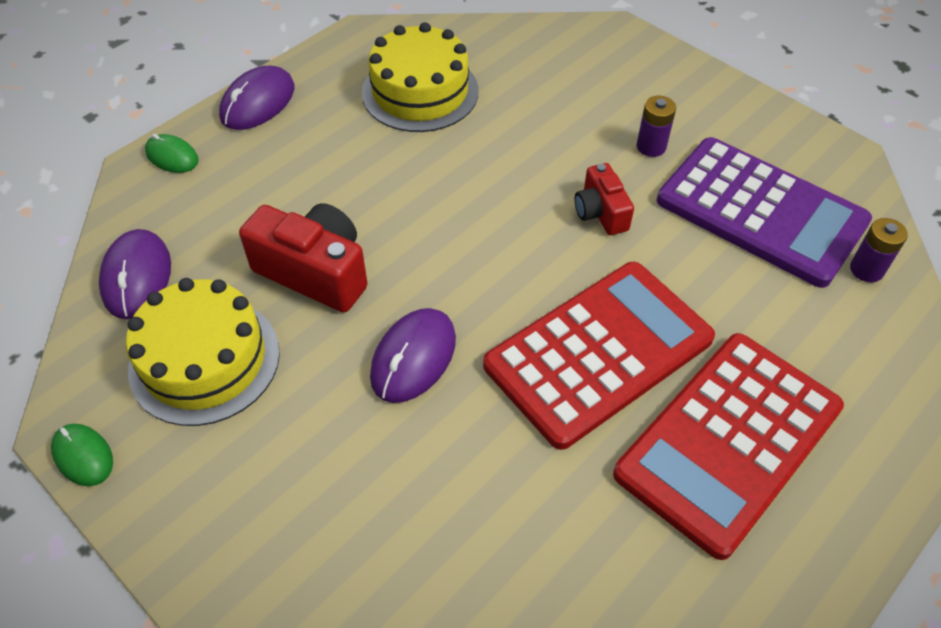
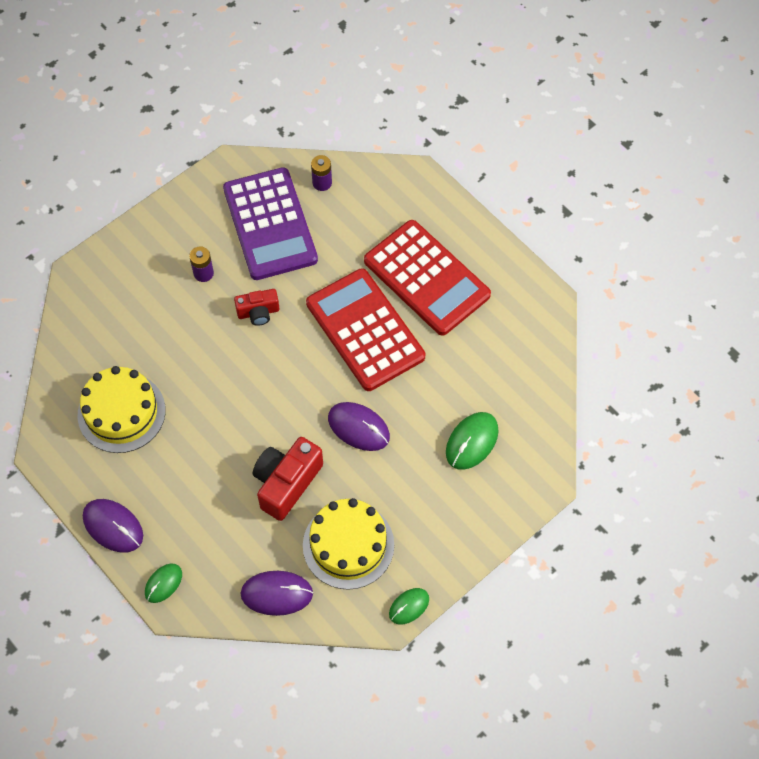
camera: 85 degrees left, 10 degrees up
purple calculator [657,137,872,288] -> purple calculator turned 120 degrees clockwise [223,167,318,280]
none -> green mouse [446,412,498,470]

